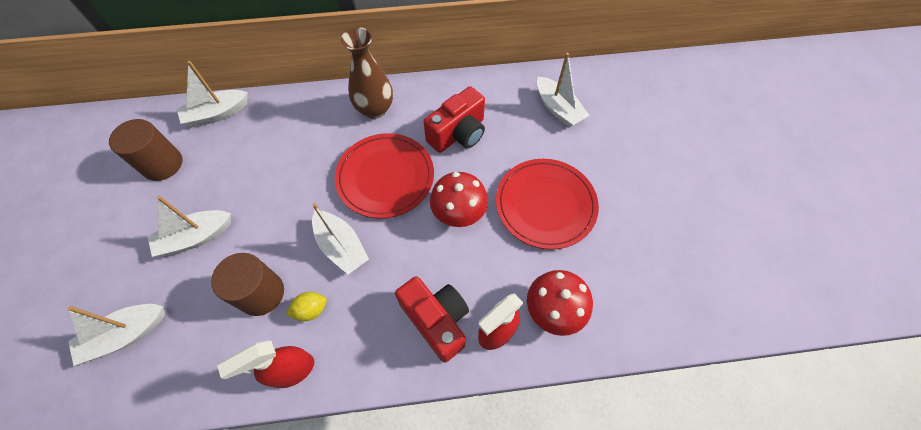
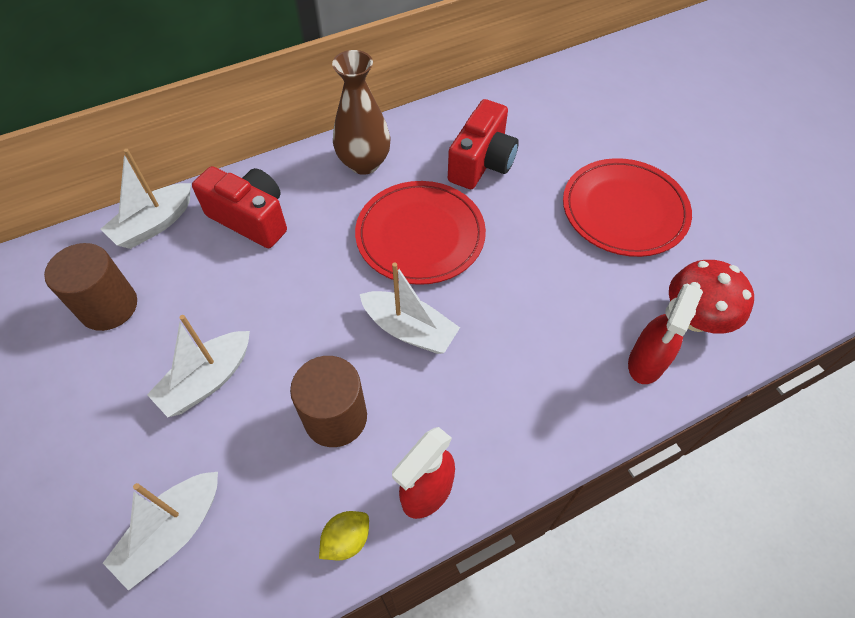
camera: 20 degrees left, 5 degrees down
yellow lemon [286,292,327,321] -> yellow lemon moved to [319,511,369,560]
red camera [395,276,469,363] -> red camera moved to [192,166,287,248]
red mushroom [430,172,488,227] -> none
white boat [537,53,590,127] -> none

